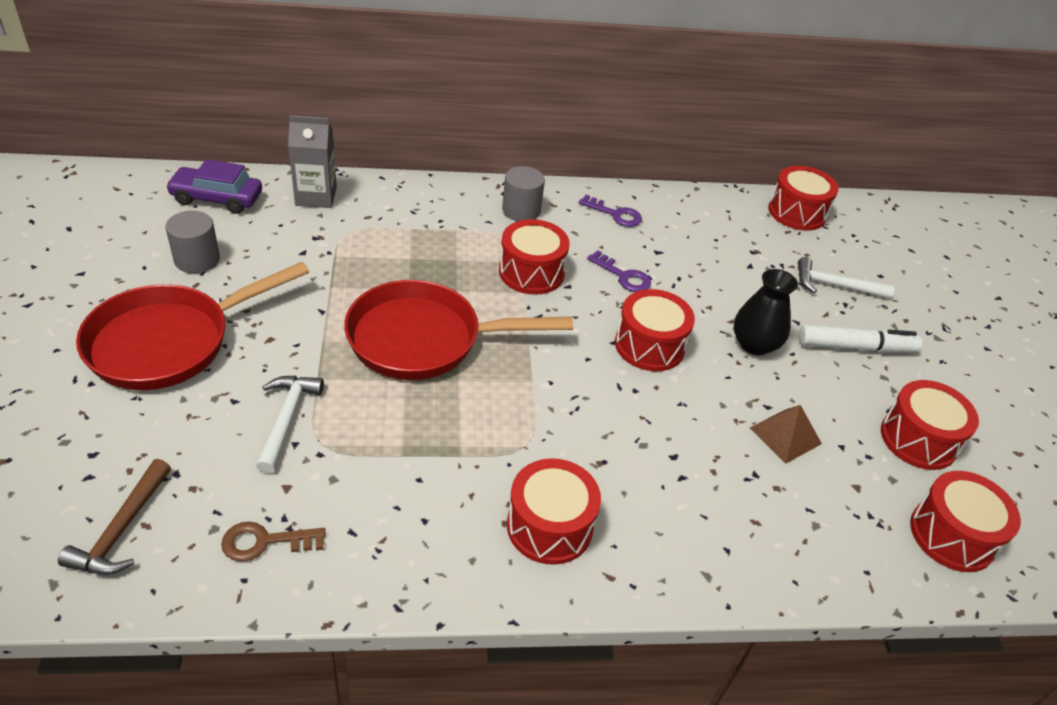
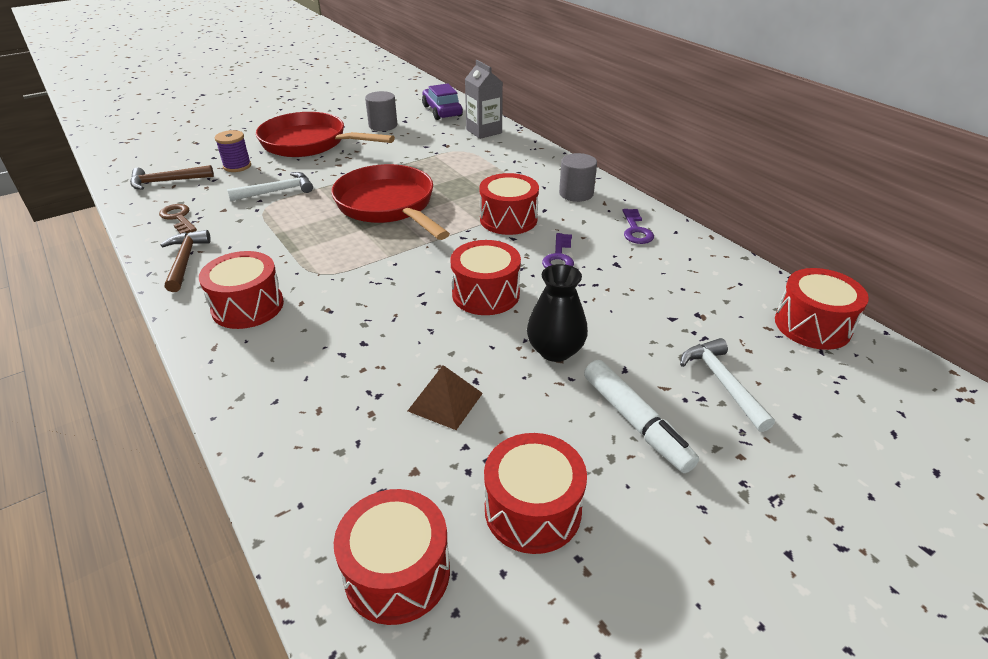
camera: 65 degrees right, 5 degrees down
none -> brown hammer [161,230,211,292]
none -> purple spool [215,130,251,172]

